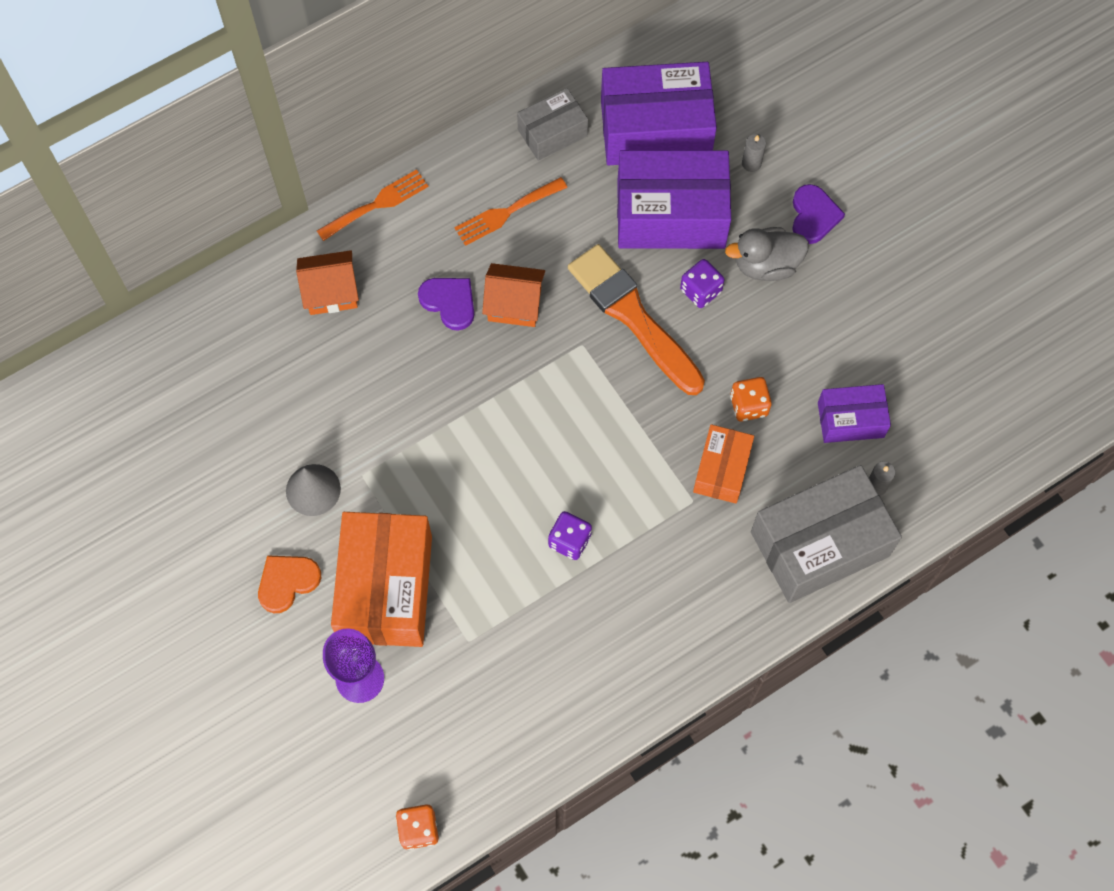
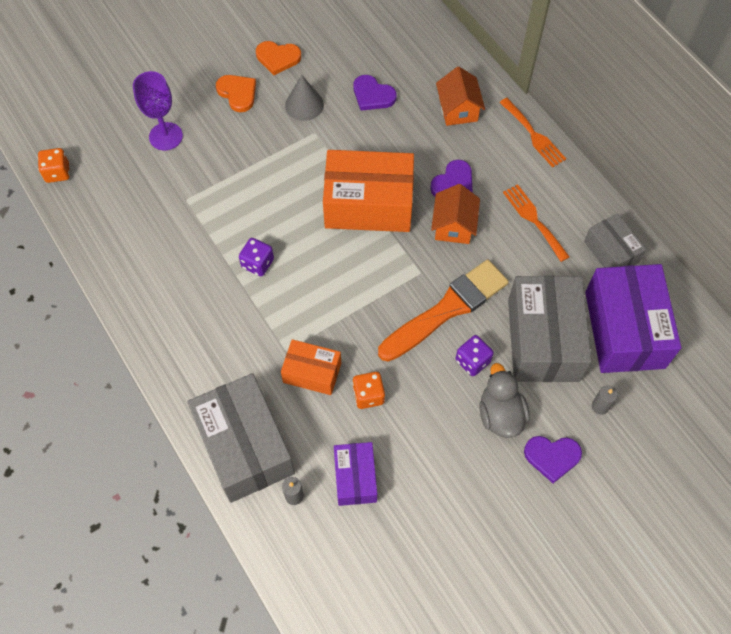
camera: 90 degrees right, 5 degrees down
orange box [331,512,432,647] -> orange box moved to [323,150,414,232]
purple box [617,150,731,249] -> grey box [508,276,591,382]
none -> orange heart [256,41,301,75]
none -> purple heart [354,75,397,111]

